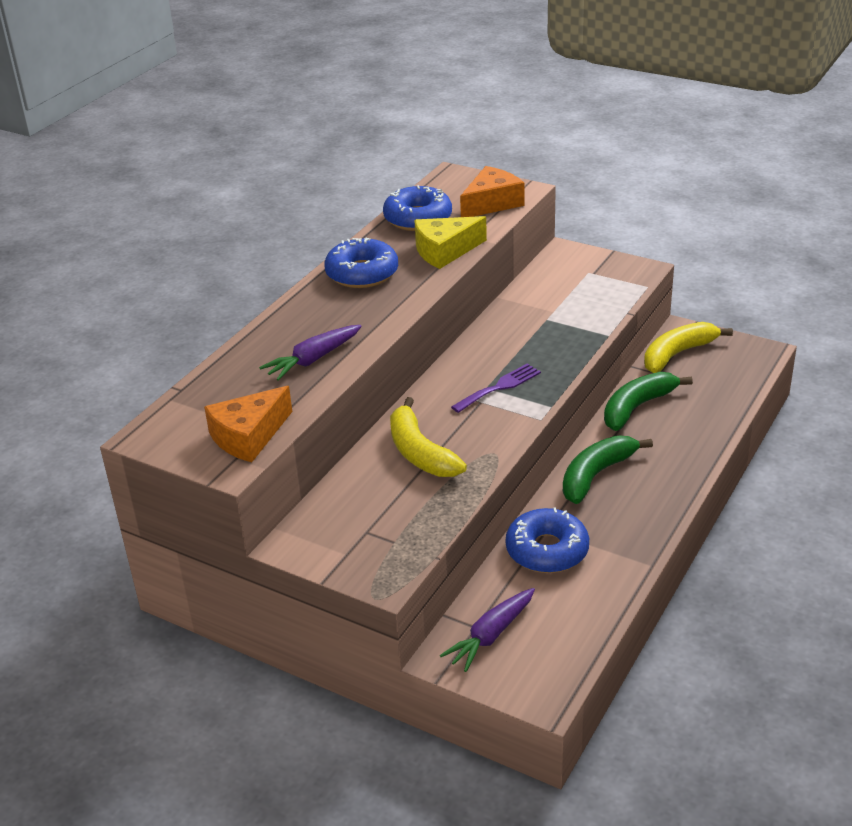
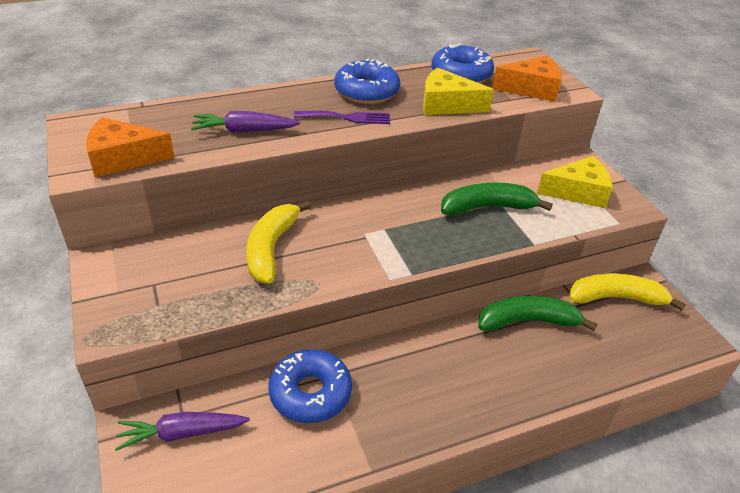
camera: 35 degrees right, 5 degrees up
purple fork [451,363,541,413] -> purple fork moved to [294,111,390,124]
green banana [563,435,653,504] -> green banana moved to [441,183,553,216]
none -> yellow cheese [537,156,613,208]

